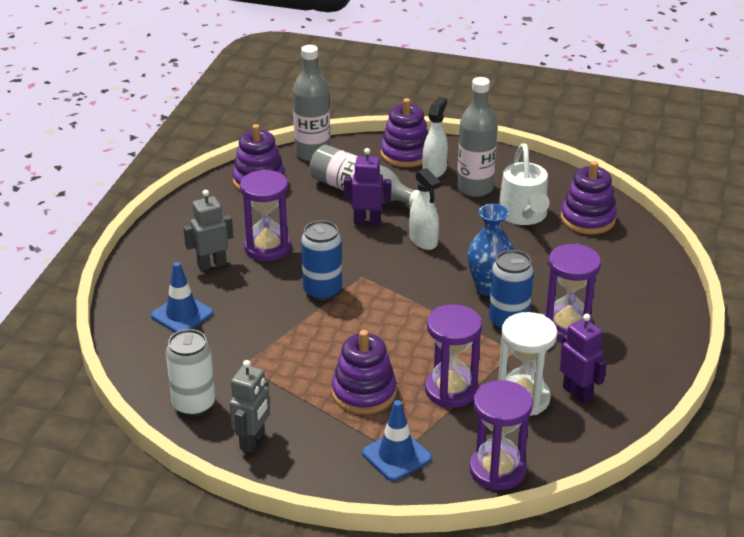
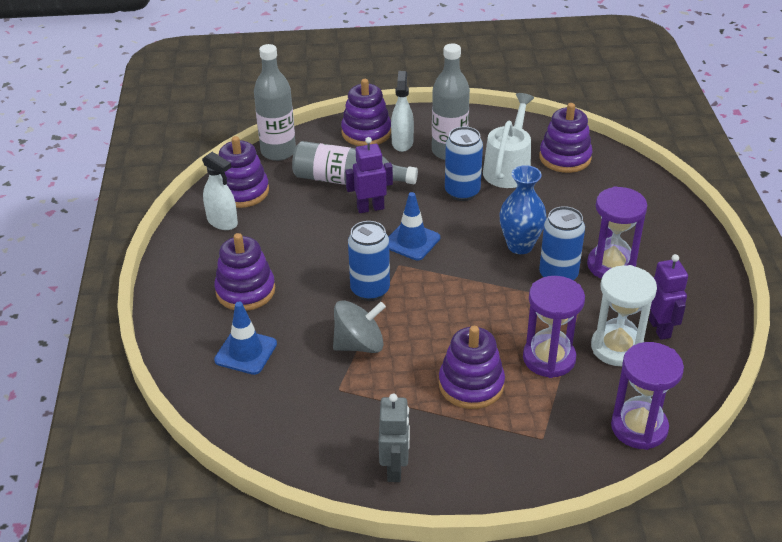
camera: 20 degrees left, 5 degrees up
white can [166,329,215,417] -> none
grey robot [183,190,233,271] -> purple stacking toy [214,233,275,311]
purple hourglass [240,169,291,261] -> none
blue traffic cone [362,400,432,481] -> blue traffic cone moved to [389,192,440,260]
white spray bottle [409,168,441,250] -> white spray bottle moved to [202,152,238,230]
white watering can [499,143,549,225] -> white watering can turned 135 degrees counterclockwise [483,93,534,188]
purple robot [560,314,607,404] -> purple robot turned 45 degrees clockwise [649,254,688,340]
none -> grey spinning top [333,300,386,353]
none -> blue can [445,127,483,201]

